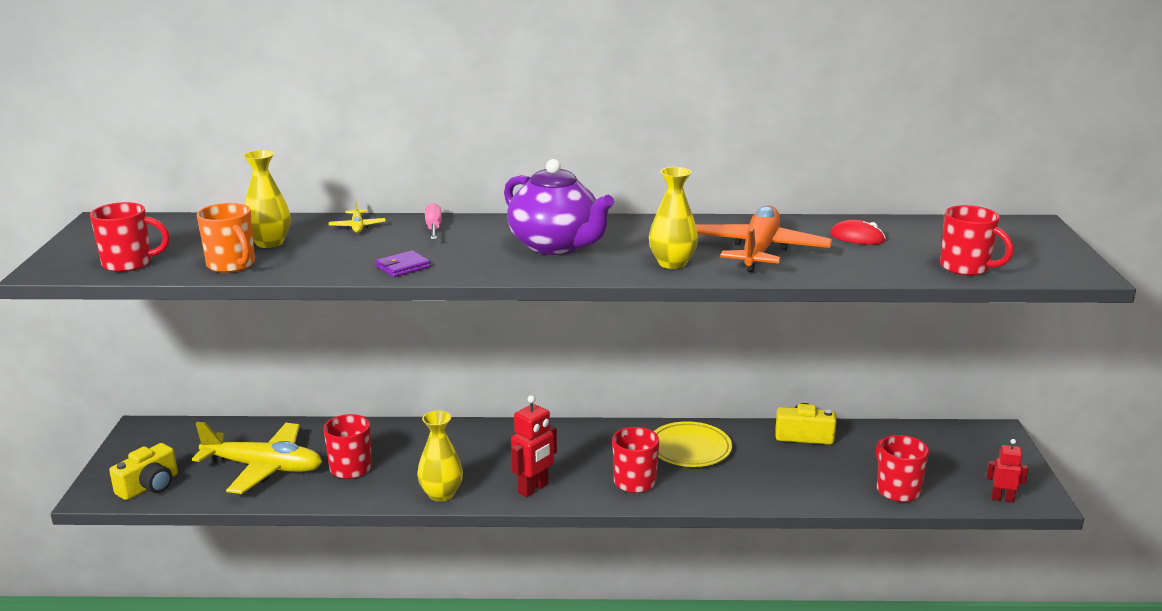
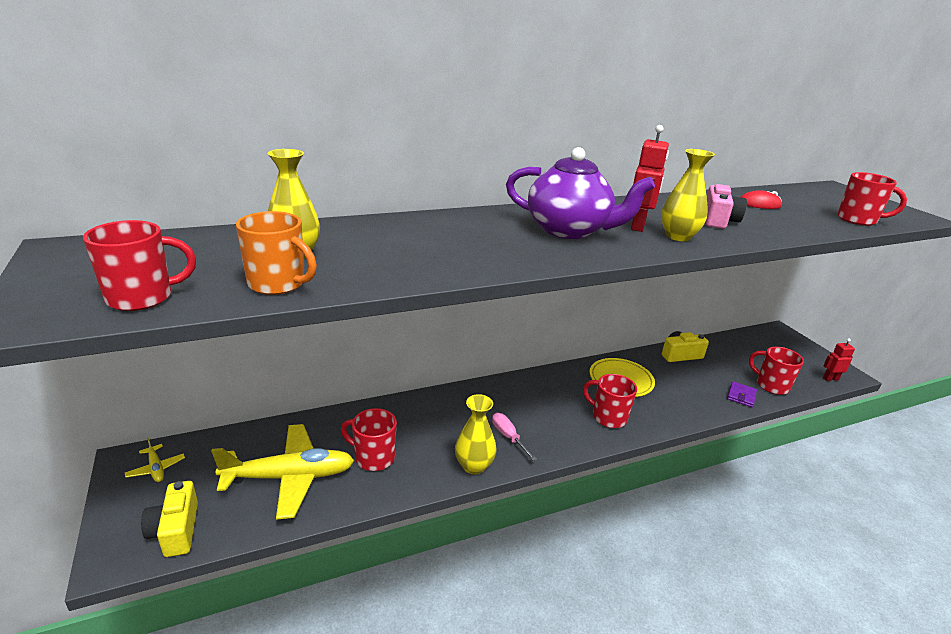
camera: 25 degrees left, 5 degrees up
yellow camera [109,443,178,500] -> yellow camera turned 150 degrees clockwise [141,481,198,557]
yellow plane [329,199,386,233] -> yellow plane moved to [125,438,185,482]
purple wallet [376,250,431,277] -> purple wallet moved to [727,381,757,407]
pink screwdriver [425,203,442,239] -> pink screwdriver moved to [492,413,537,461]
red robot [511,395,557,497] -> red robot moved to [631,125,669,232]
orange plane [696,206,832,272] -> pink camera [706,184,747,229]

